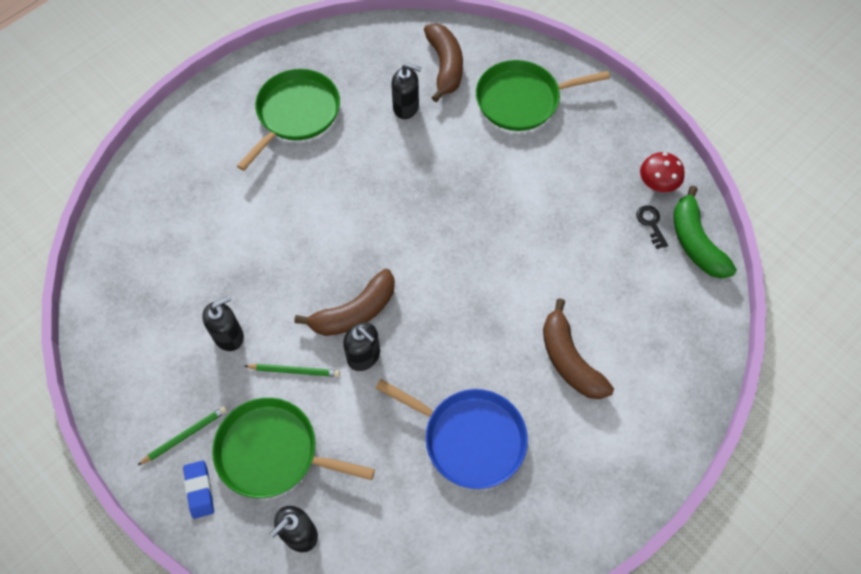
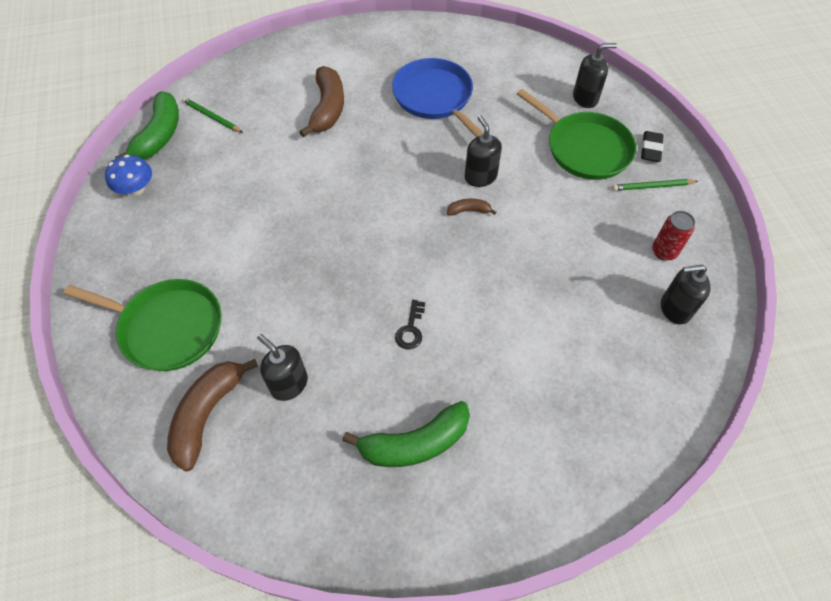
camera: 150 degrees left, 5 degrees down
blue eraser [183,461,214,519] -> black eraser [641,131,664,162]
black soap dispenser [202,296,244,351] -> black soap dispenser moved to [661,265,711,325]
green pan [237,69,340,171] -> green banana [342,401,470,467]
green pencil [245,364,340,377] -> green pencil moved to [182,97,243,133]
brown banana [294,269,395,336] -> brown banana [447,199,496,216], size x0.47
black key [636,205,668,249] -> black key moved to [395,300,425,349]
red mushroom [640,152,685,192] -> blue mushroom [105,155,152,196]
none -> red can [652,211,695,261]

